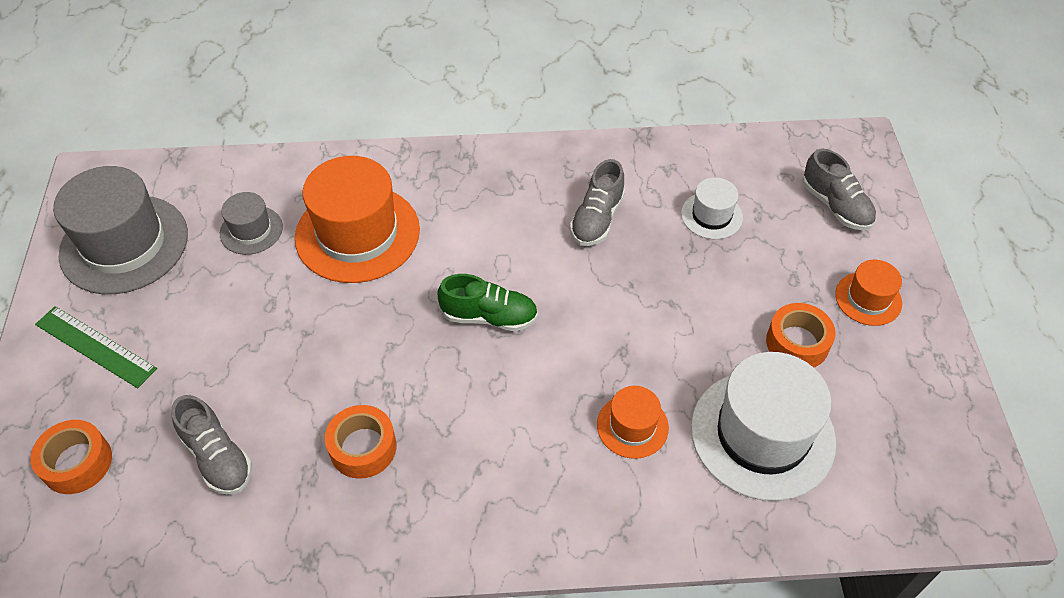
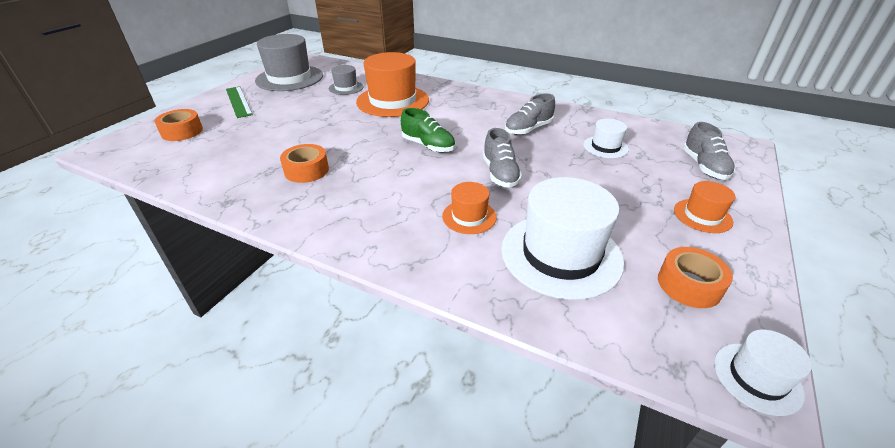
camera: 30 degrees right, 15 degrees down
grey shoe [171,395,252,495] -> grey shoe moved to [483,128,522,188]
orange tape [766,303,836,367] -> orange tape moved to [658,247,733,308]
none -> white hat [714,330,812,416]

